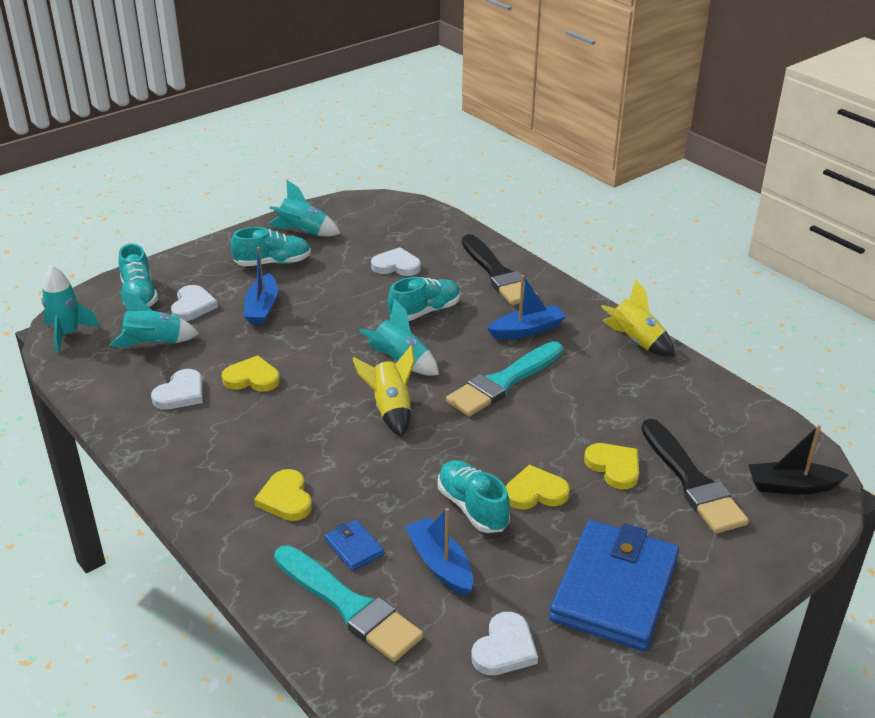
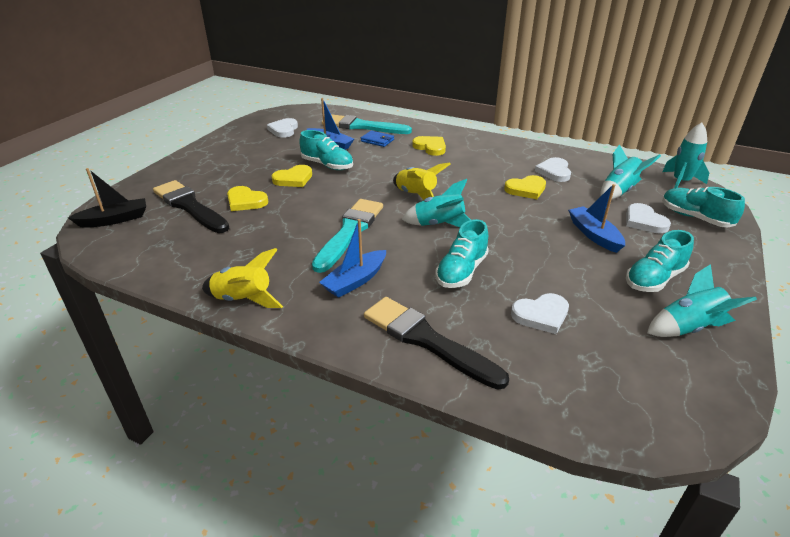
camera: 155 degrees right, 0 degrees up
blue wallet [549,520,679,651] -> none

